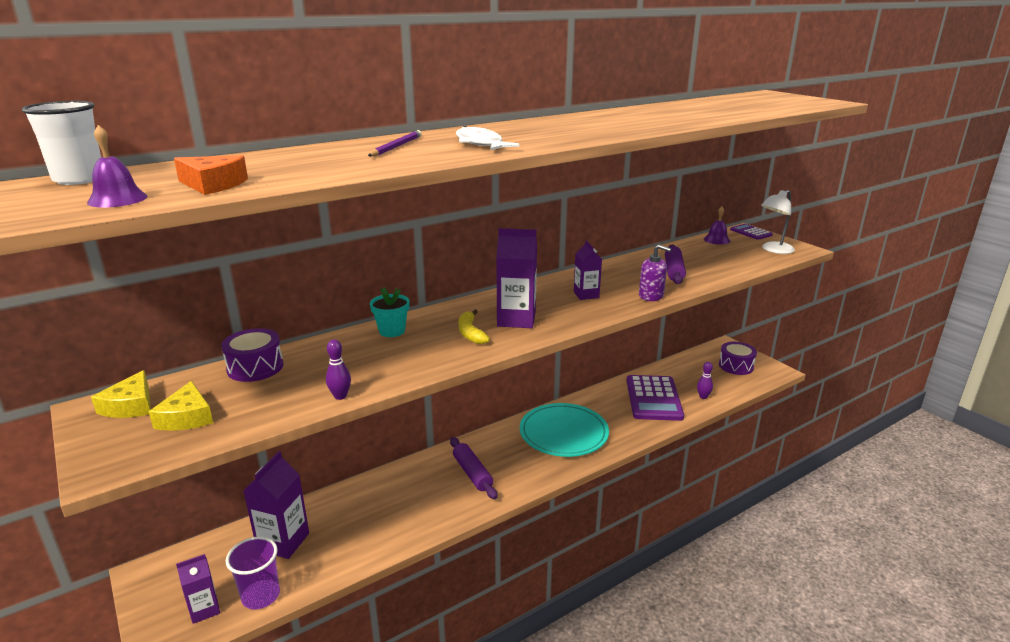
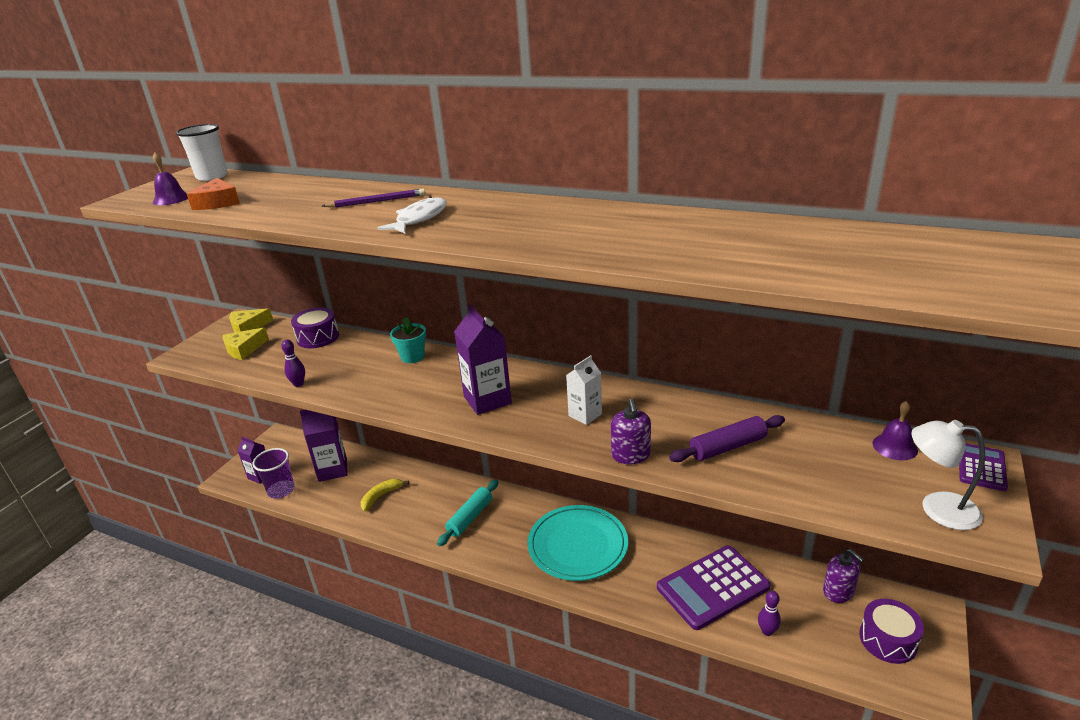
camera: 60 degrees right, 5 degrees up
purple rolling pin [450,437,497,499] -> turquoise rolling pin [437,480,498,546]
yellow banana [459,309,490,344] -> yellow banana moved to [361,479,409,511]
purple carton [574,240,602,300] -> white carton [566,355,602,425]
none -> purple soap dispenser [823,549,864,603]

